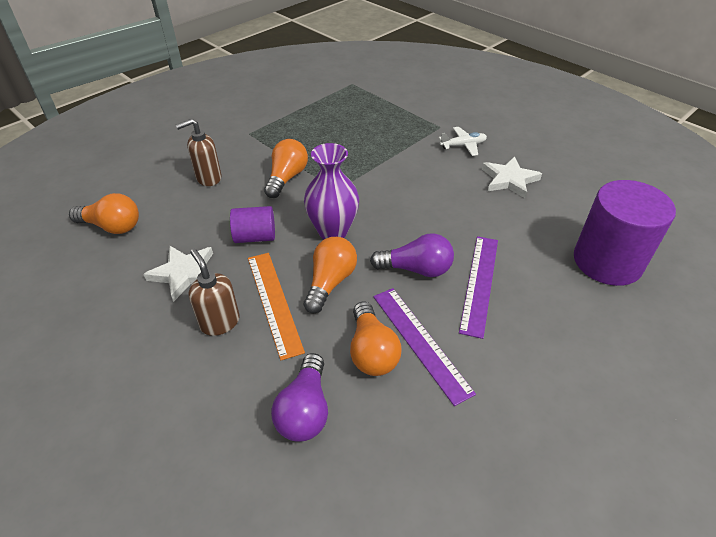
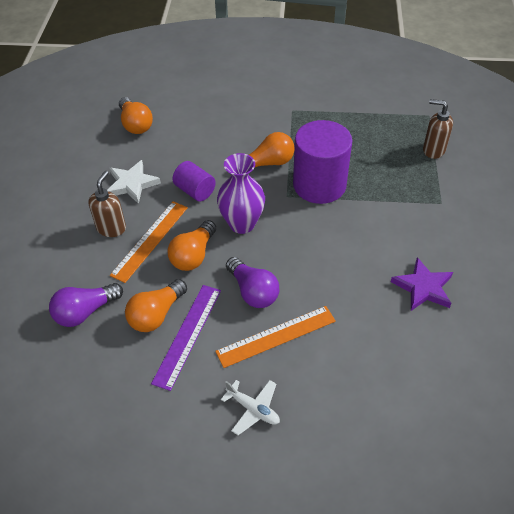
camera: 50 degrees right, 5 degrees up
brown soap dispenser [176,119,222,186] -> brown soap dispenser moved to [423,99,453,159]
orange light bulb [304,237,357,313] -> orange light bulb turned 135 degrees clockwise [167,220,216,271]
white plane [439,127,487,156] -> white plane moved to [221,380,280,435]
purple ruler [459,236,498,339] -> orange ruler [215,306,336,368]
white star [482,157,542,198] -> purple star [391,257,453,311]
purple cylinder [574,180,676,286] -> purple cylinder moved to [293,120,352,204]

